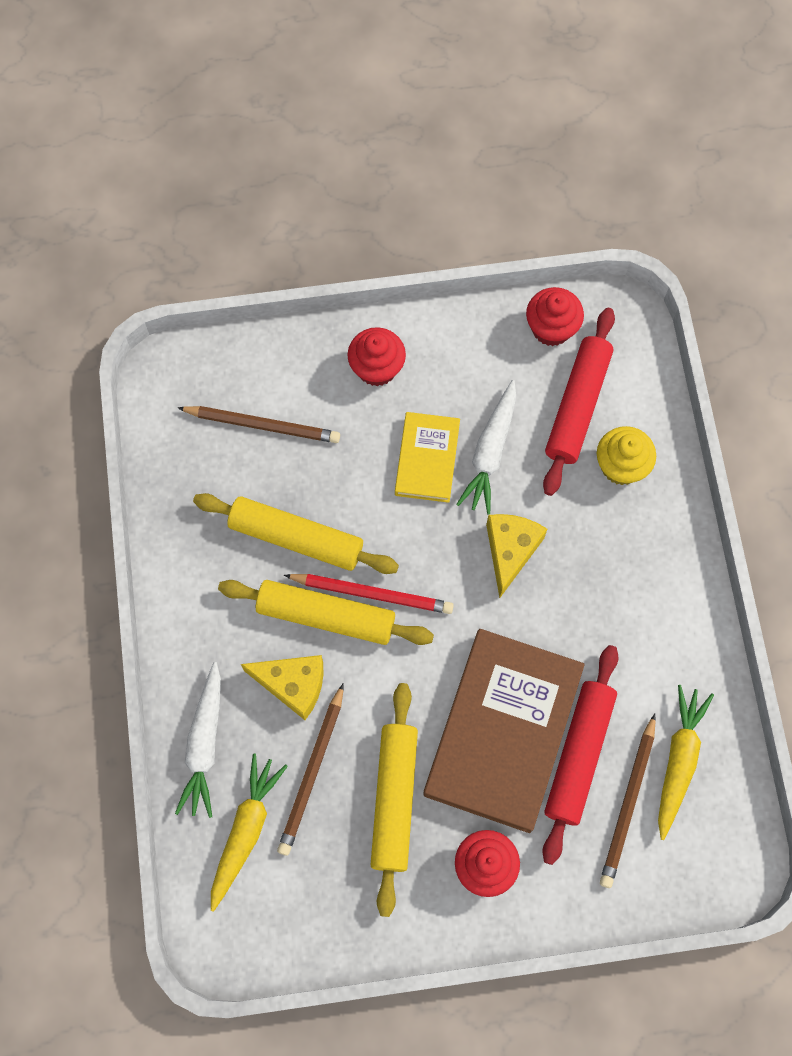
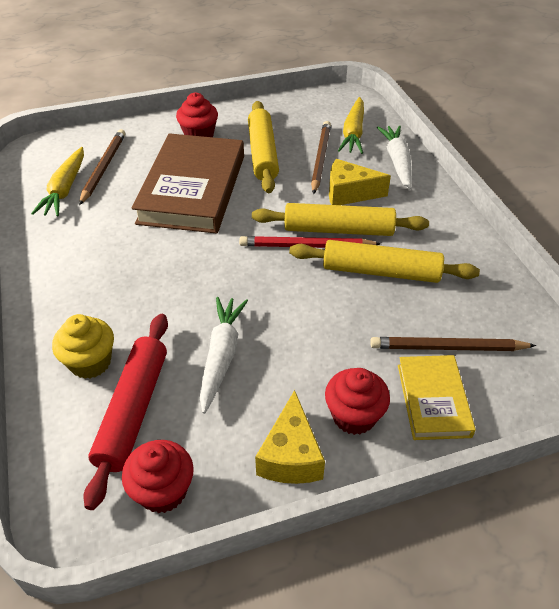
camera: 170 degrees right, 25 degrees down
yellow book [395,412,460,503] -> yellow book moved to [398,355,476,440]
yellow cheese [486,514,547,598] -> yellow cheese moved to [255,390,325,484]
red rolling pin [542,645,619,865] -> none

